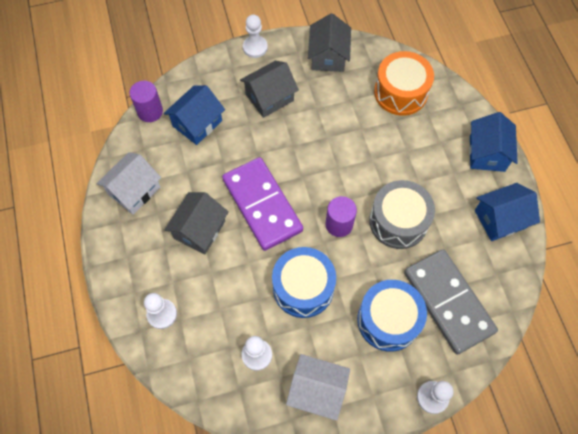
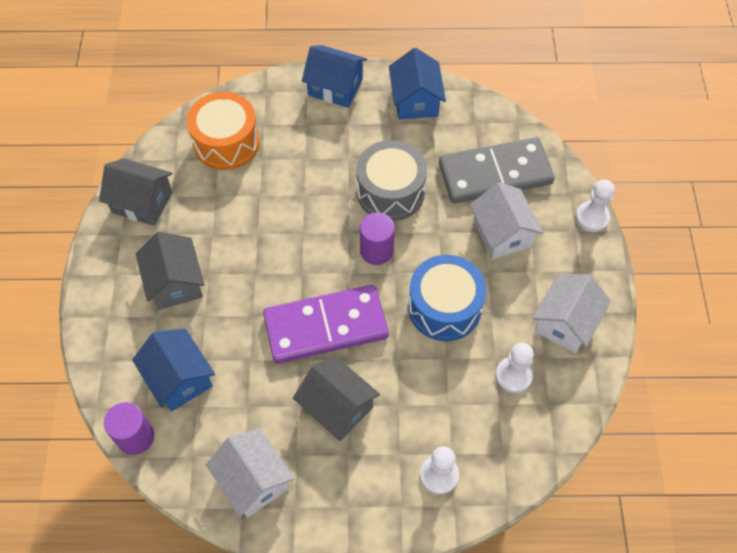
camera: 75 degrees left, 5 degrees down
white pawn [243,14,268,58] -> none
blue drum [357,280,427,352] -> white house [470,182,543,259]

